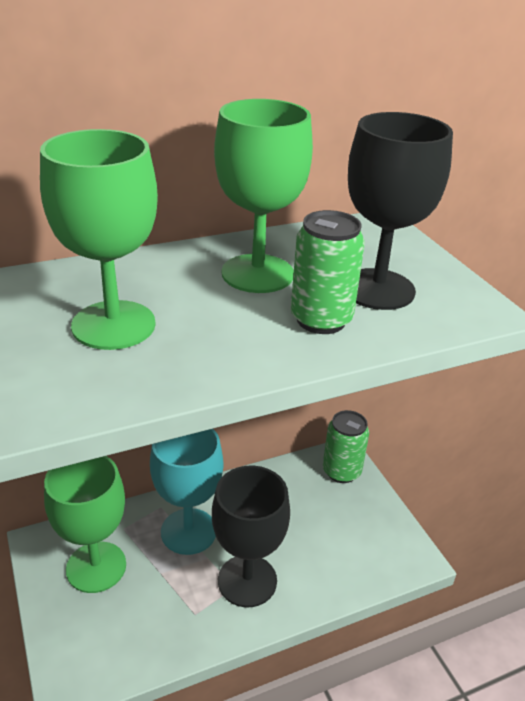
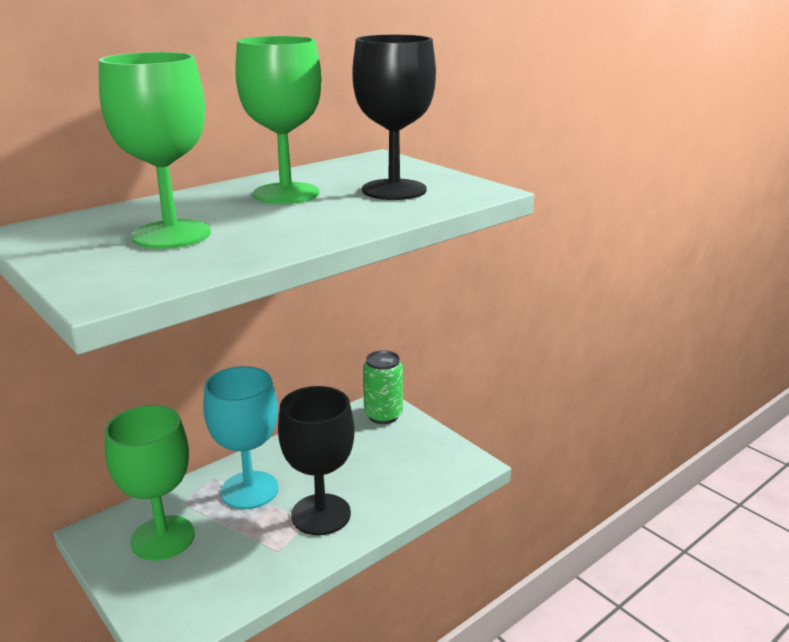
camera: 15 degrees left, 10 degrees down
green can [291,210,365,334] -> none

